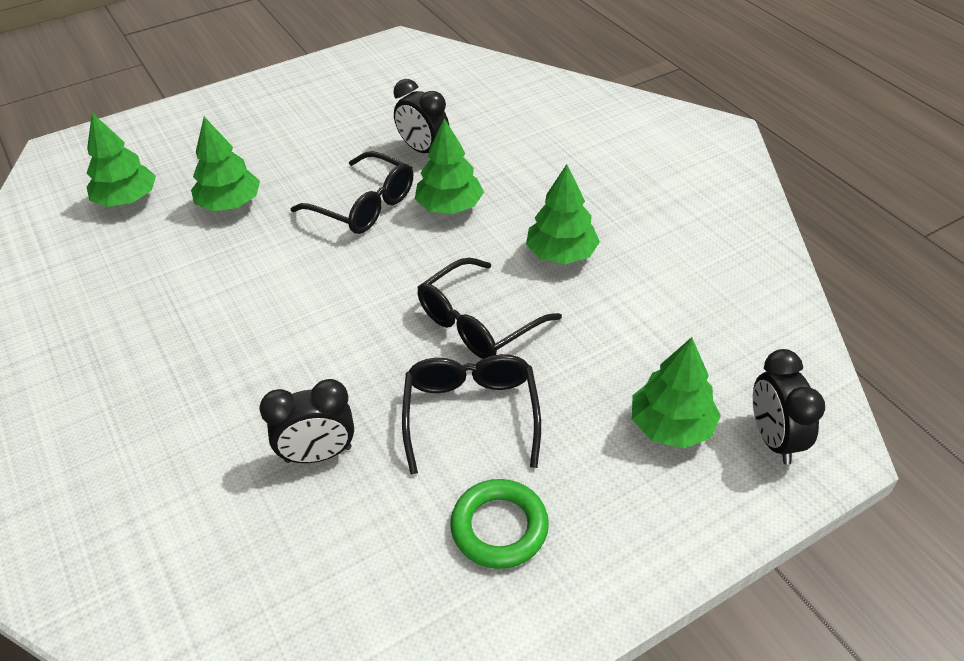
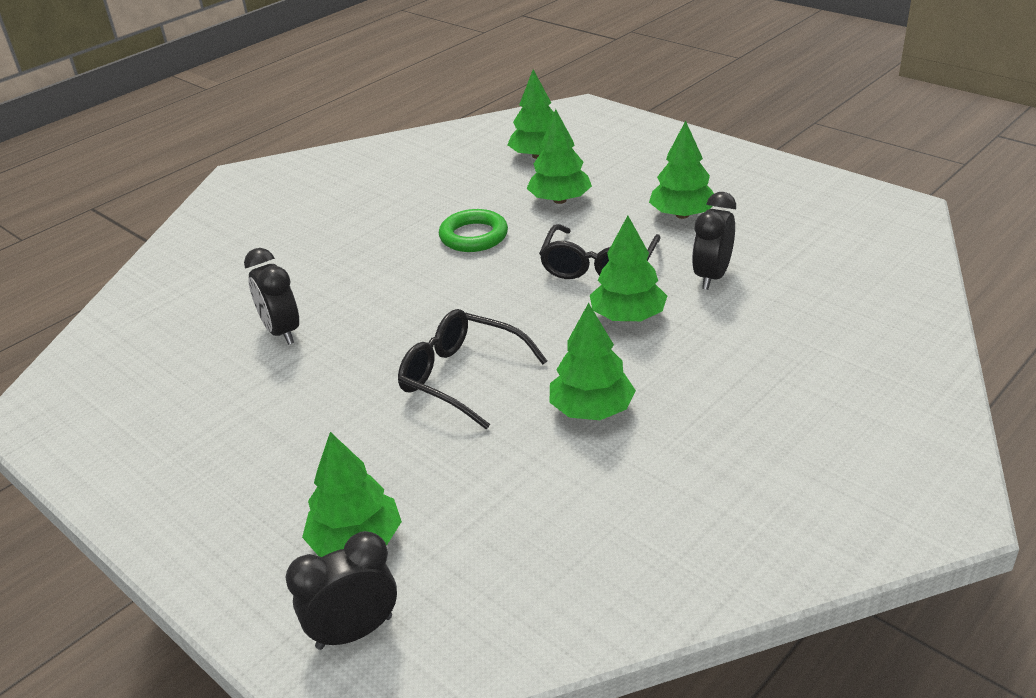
camera: 75 degrees right, 10 degrees down
black glasses [402,354,541,475] -> none
green ring [450,479,549,569] -> green ring moved to [439,209,508,252]
none -> green tree [649,121,714,219]

